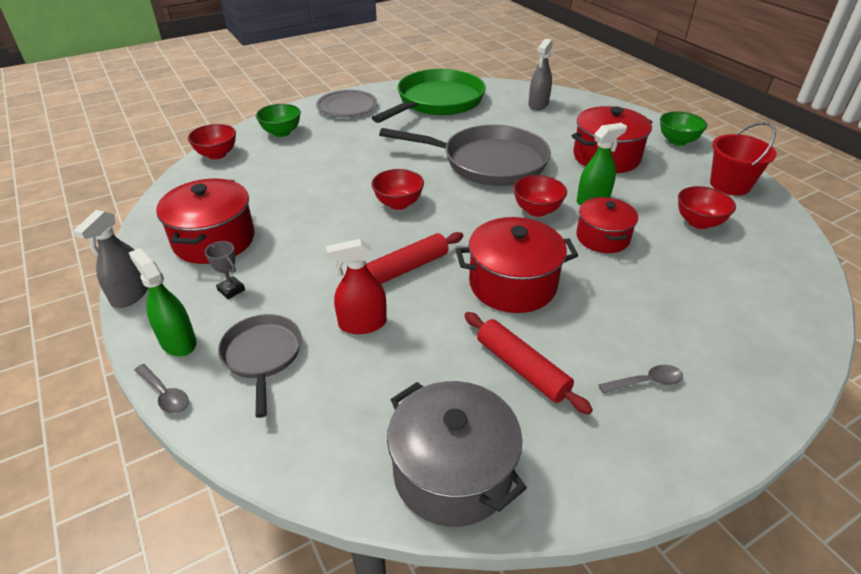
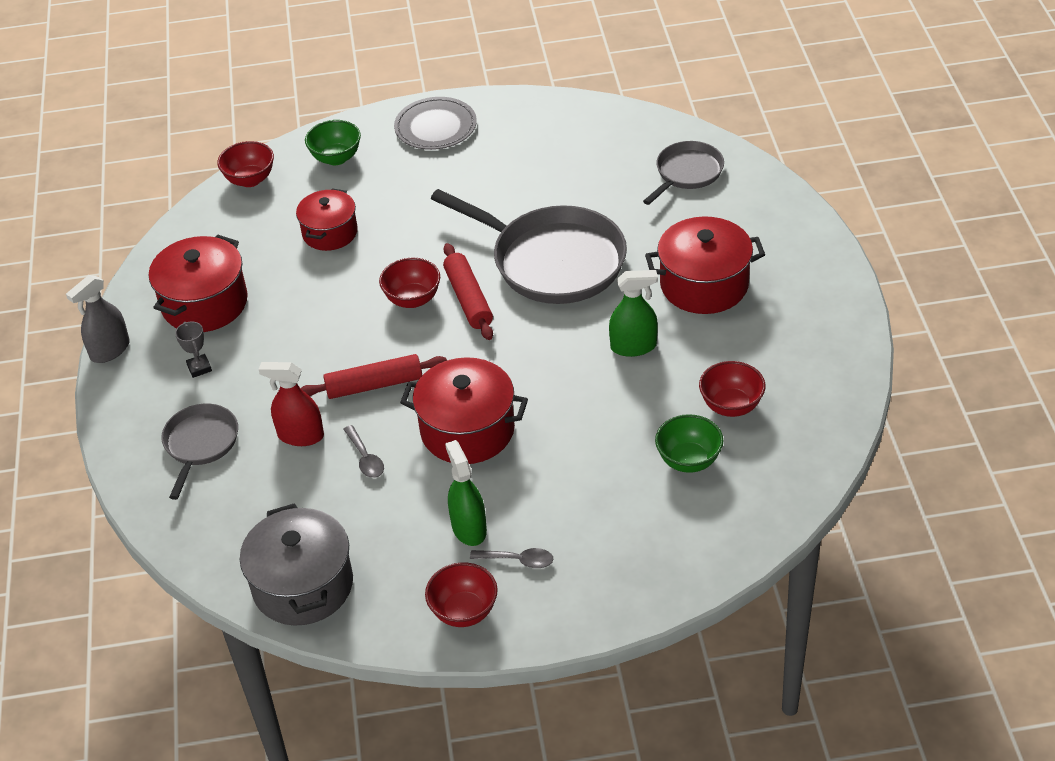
camera: 25 degrees right, 5 degrees up
green spray bottle [129,248,197,356] -> green spray bottle moved to [445,440,487,546]
grey spoon [134,364,189,414] -> grey spoon moved to [343,425,384,478]
green pan [372,69,486,123] -> none
red rolling pin [464,312,593,415] -> red rolling pin moved to [443,243,493,340]
red bowl [513,175,567,217] -> red bowl moved to [425,563,498,627]
grey spray bottle [528,39,552,110] -> grey pan [643,141,724,205]
red pot [576,197,638,253] -> red pot moved to [296,188,358,251]
green bowl [660,111,707,146] -> green bowl moved to [655,414,723,473]
red bucket [710,122,777,195] -> none

